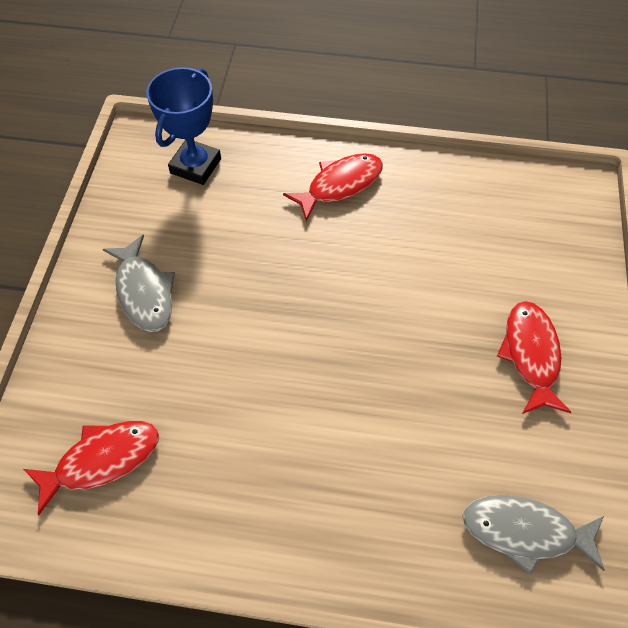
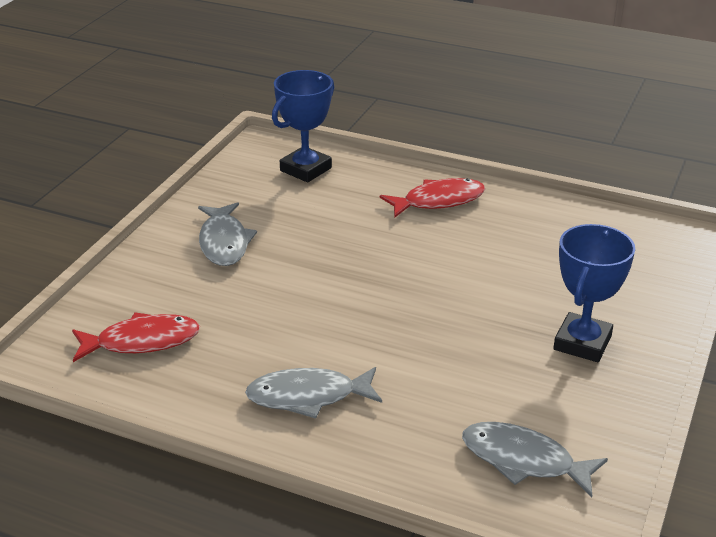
camera: 15 degrees right, 25 degrees down
red fish [497,301,571,414] -> blue trophy [553,224,635,362]
none -> grey fish [245,367,382,418]

